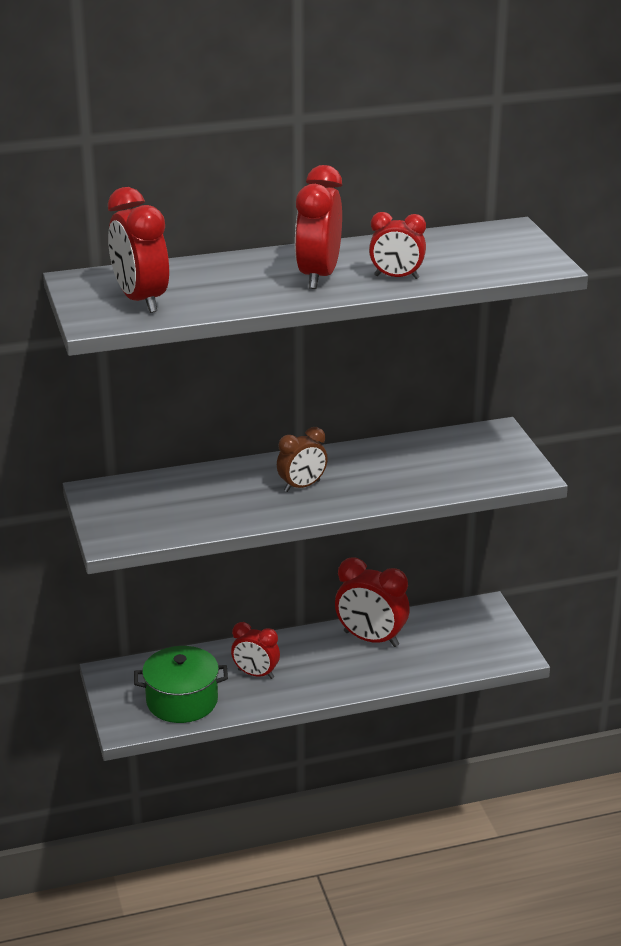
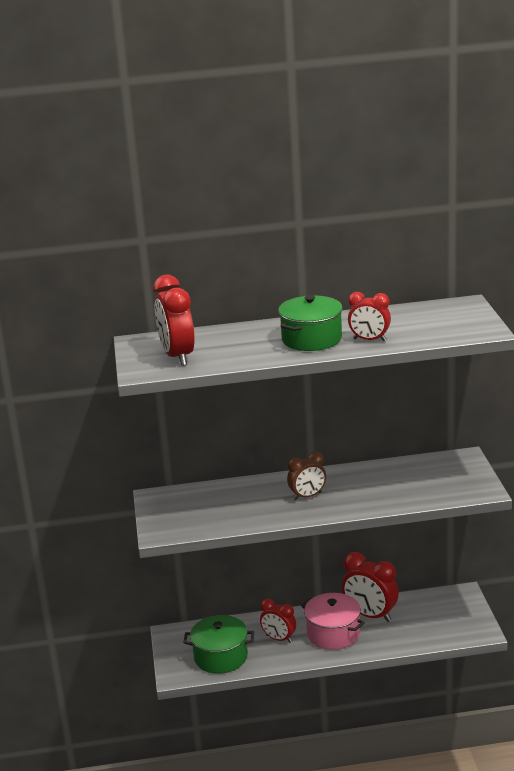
camera: 10 degrees right, 5 degrees down
red clock [295,165,342,289] -> green pot [278,295,343,351]
none -> pink pot [301,593,365,650]

